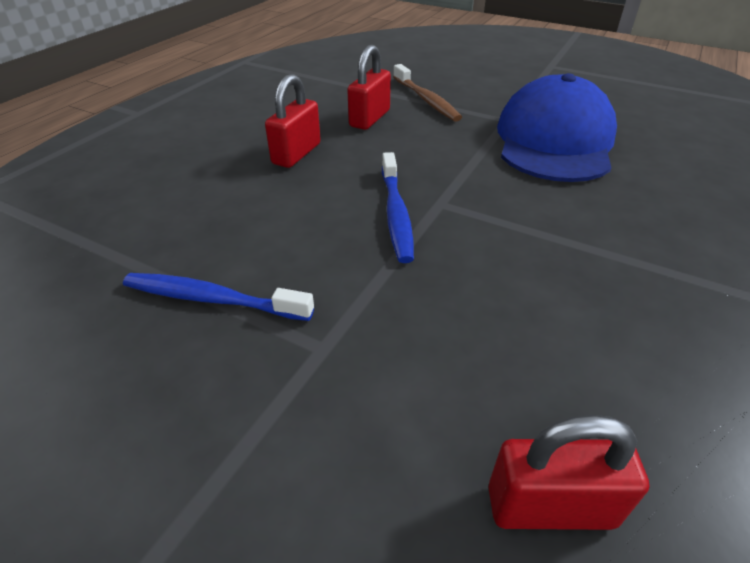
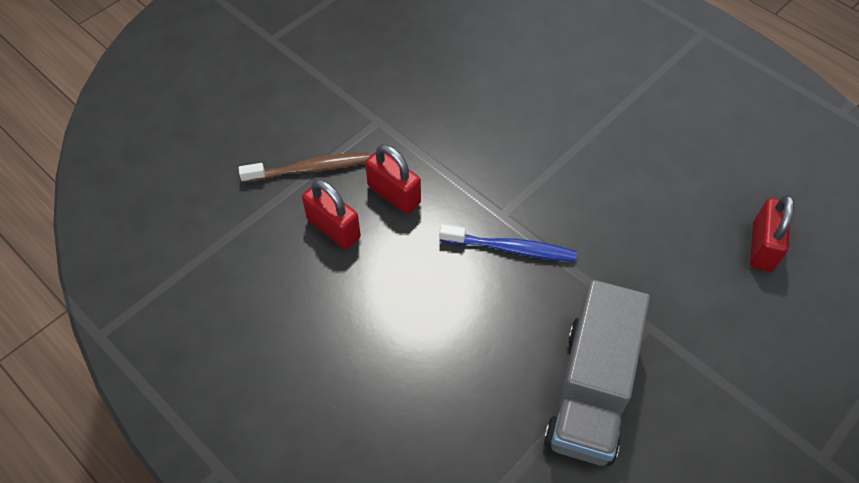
camera: 75 degrees left, 15 degrees up
blue toothbrush [123,273,314,321] -> grey truck [544,280,650,466]
red padlock [265,74,321,168] -> red padlock moved to [365,144,421,214]
blue cap [497,73,617,182] -> none

